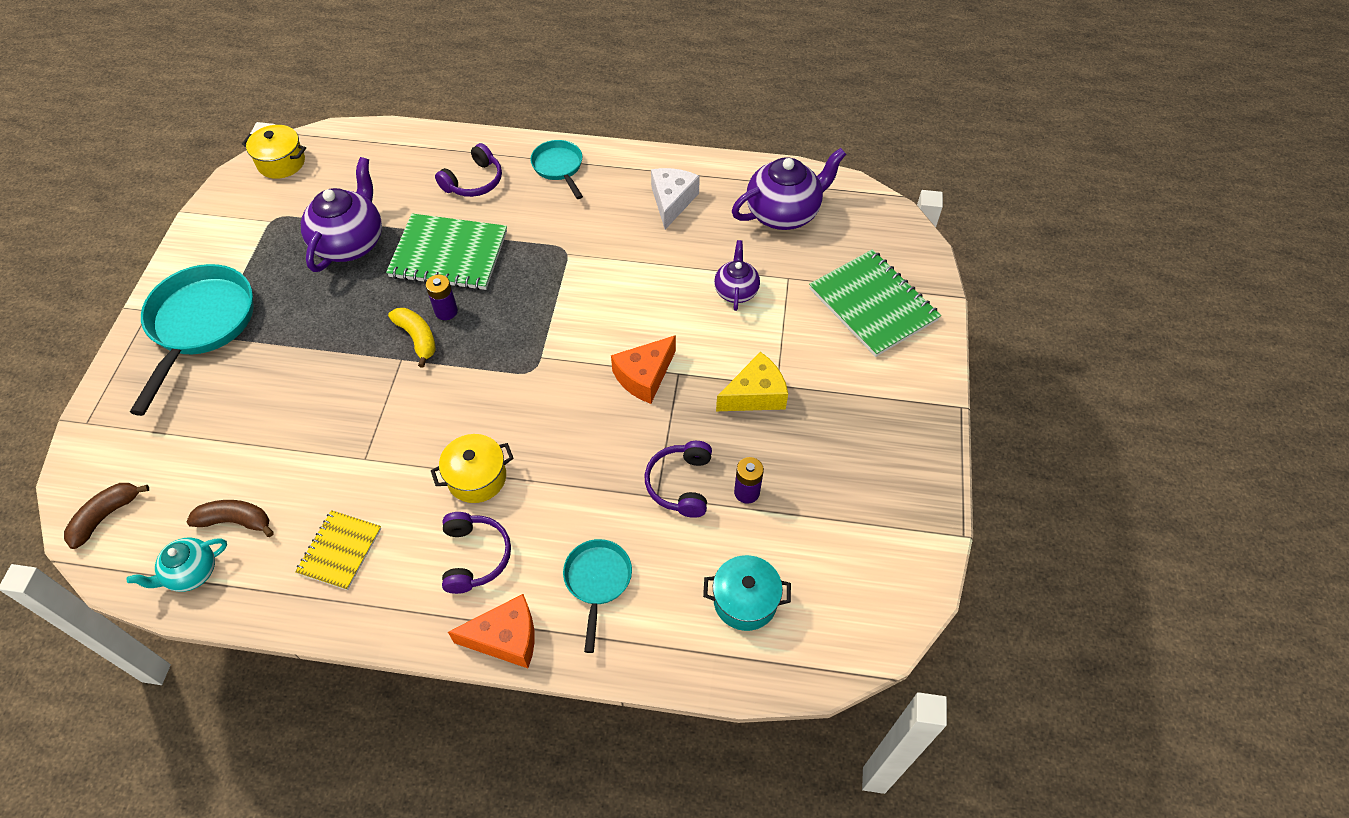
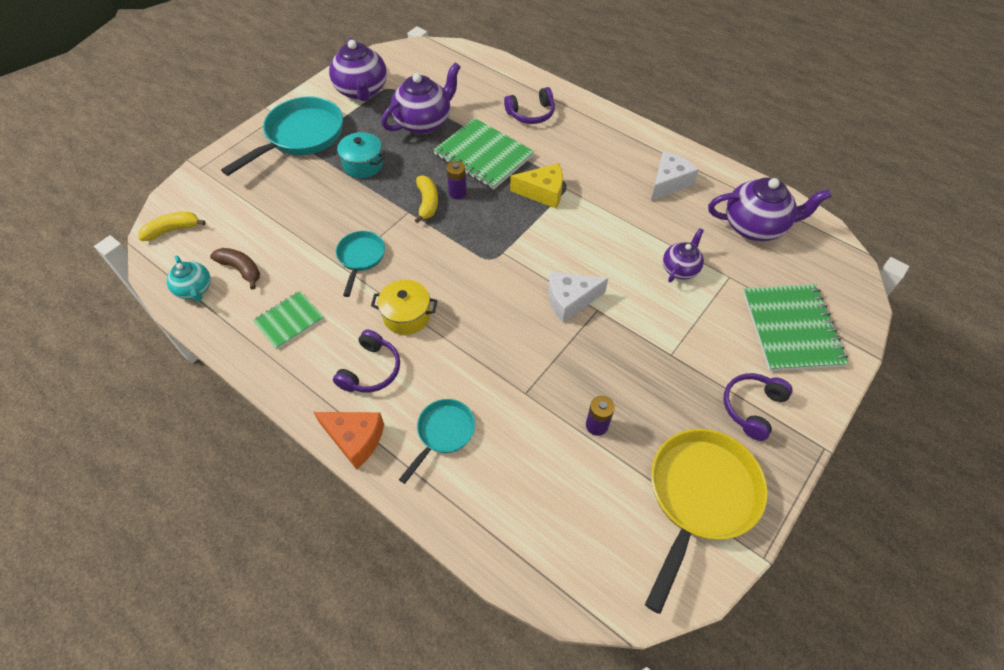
camera: 30 degrees right, 0 degrees up
brown banana [64,483,149,549] -> yellow banana [138,212,206,241]
turquoise teapot [127,538,227,592] -> turquoise teapot turned 120 degrees counterclockwise [167,256,211,302]
yellow pot [242,125,306,179] -> none
yellow notebook [295,510,381,590] -> green notebook [253,291,324,350]
turquoise pan [530,140,583,199] -> turquoise pan moved to [336,231,385,297]
orange cheese [611,335,676,404] -> white cheese [548,272,608,322]
purple headphones [645,441,712,518] -> purple headphones moved to [723,373,793,441]
turquoise pot [703,555,791,631] -> turquoise pot moved to [335,132,385,178]
yellow cheese [716,352,788,411] -> yellow cheese moved to [510,163,563,209]
none -> purple teapot [329,37,387,102]
none -> yellow pan [645,429,768,614]

